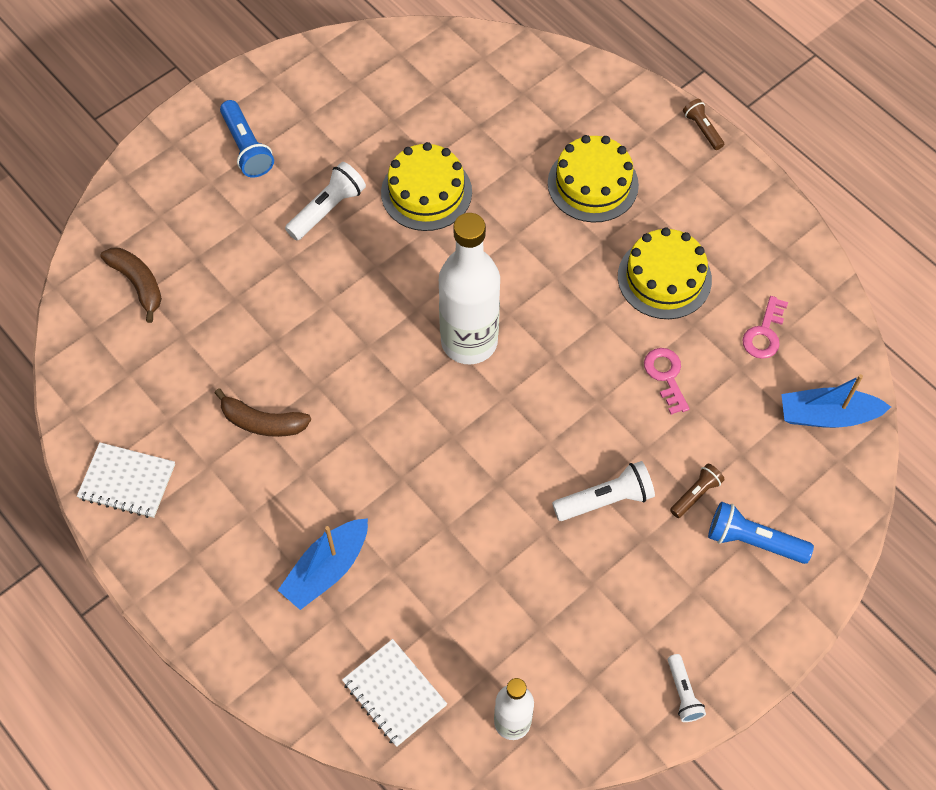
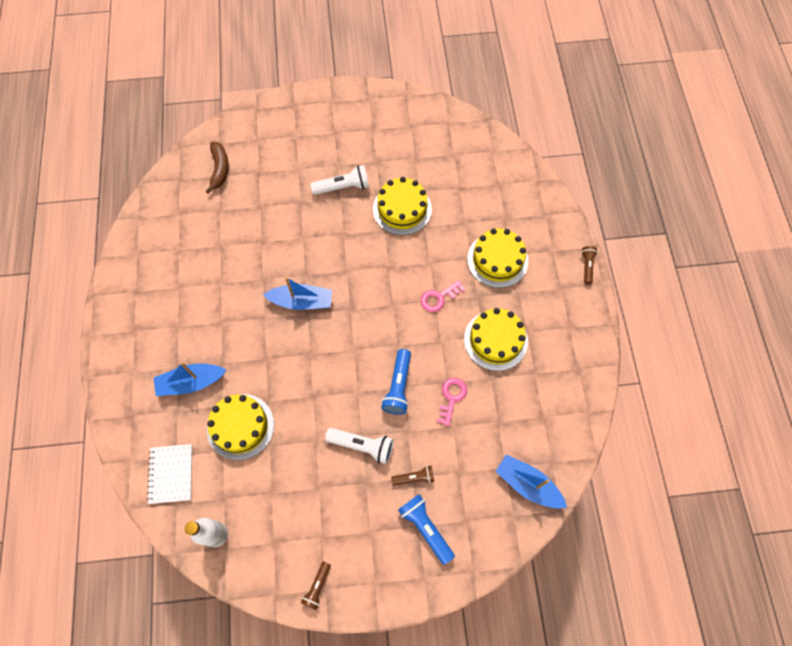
camera: 35 degrees right, 5 degrees up
white notebook [77,442,175,518] -> none
brown banana [214,388,311,437] -> none
blue flashlight [220,100,274,178] -> blue flashlight moved to [381,349,411,415]
white bottle [439,213,500,364] -> none
white flashlight [668,654,706,722] -> brown flashlight [301,561,331,610]
pink key [742,296,788,359] -> pink key moved to [420,280,466,312]
none -> yellow cake [207,394,274,461]
none -> blue boat [263,277,332,310]

